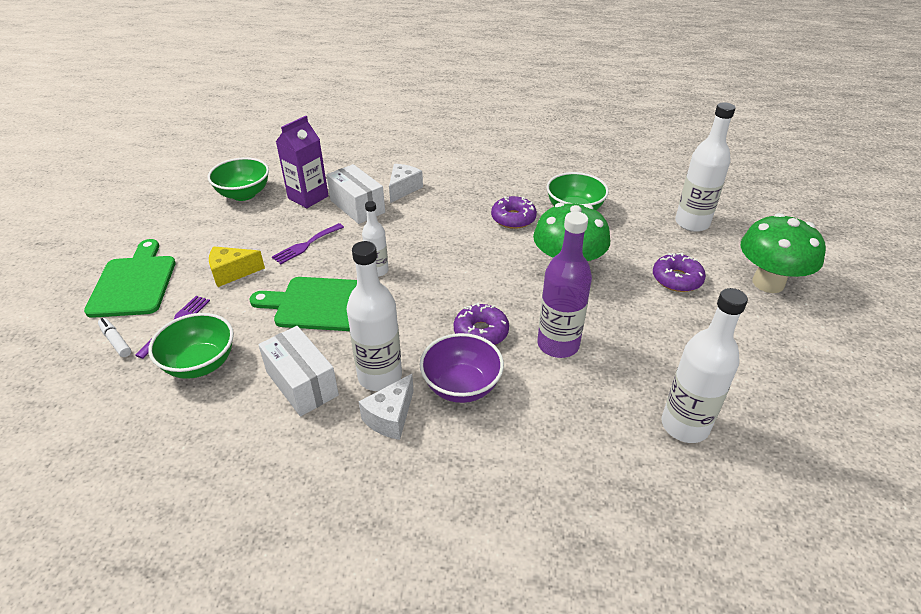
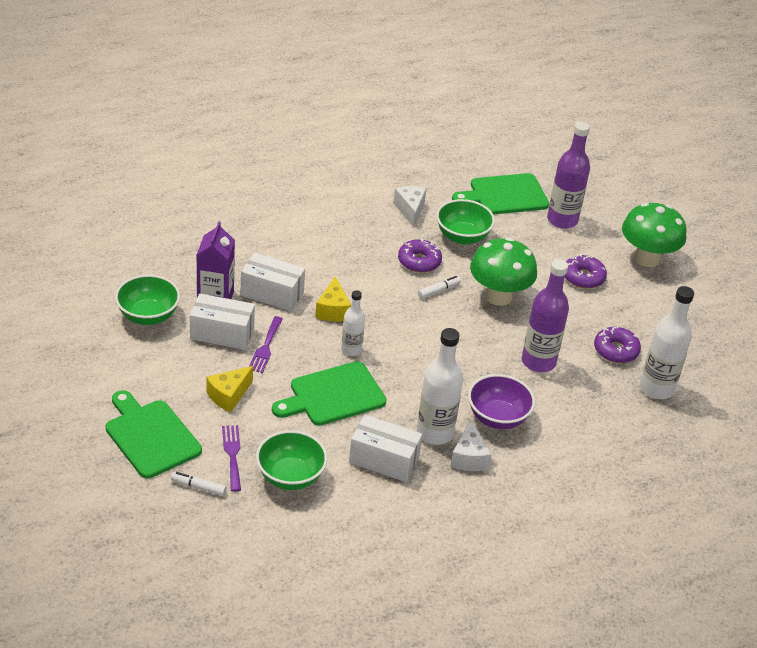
camera: 35 degrees left, 0 degrees up
white cheese [389,164,423,203] -> white cheese moved to [394,186,427,227]
purple donut [454,302,509,345] -> purple donut moved to [594,326,641,363]
white bottle [675,102,736,232] -> purple bottle [547,122,590,229]
none -> white box [190,293,255,350]
none -> yellow cheese [315,276,351,322]
none -> white marker [418,276,461,299]
none -> green cutting board [452,173,549,215]

